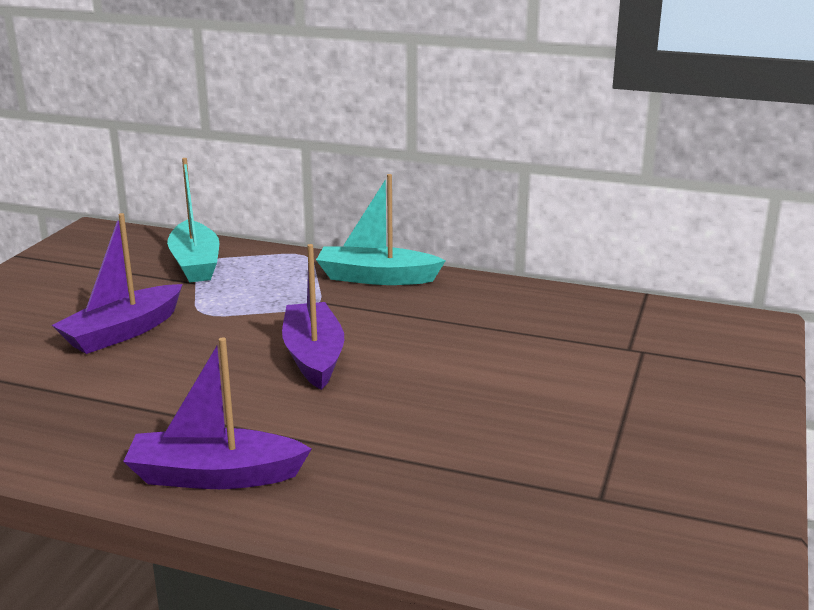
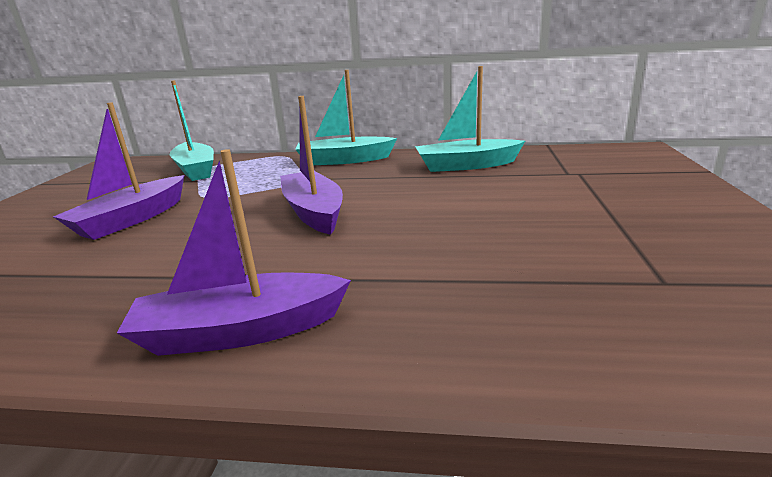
camera: 10 degrees left, 0 degrees up
none -> turquoise boat [415,66,525,172]

